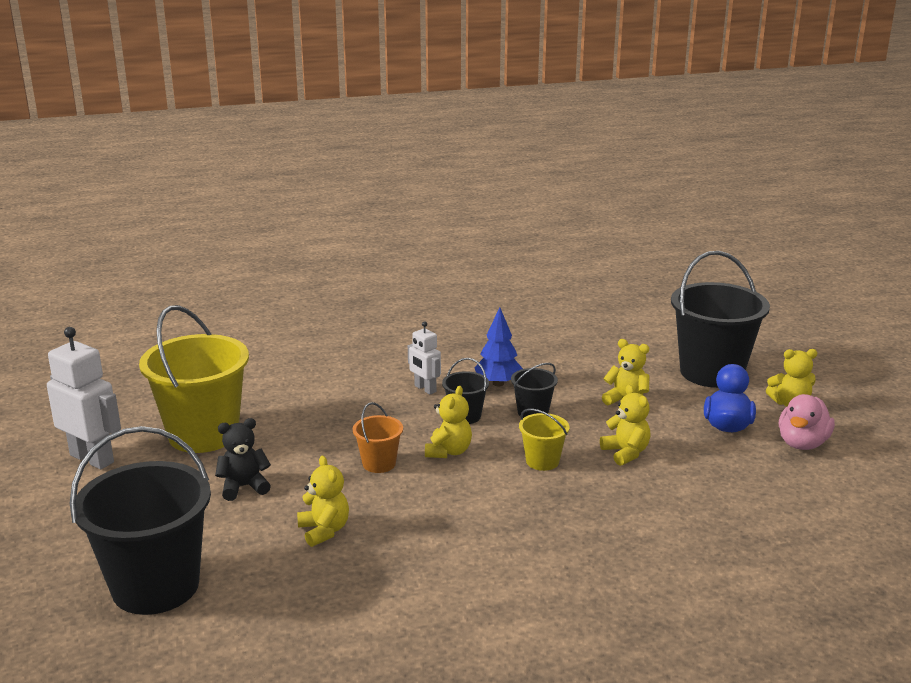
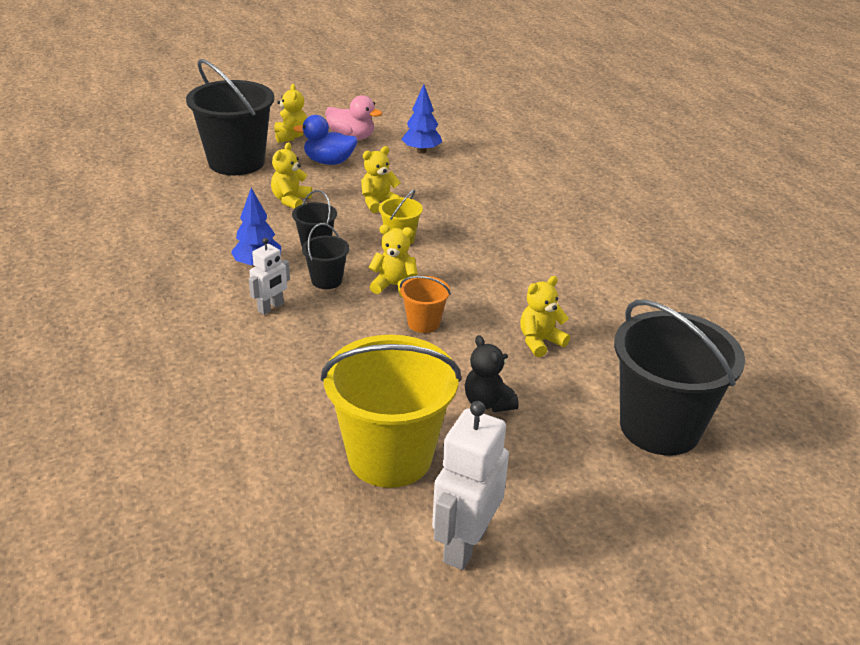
camera: 100 degrees left, 10 degrees up
none -> blue tree [401,84,442,153]

